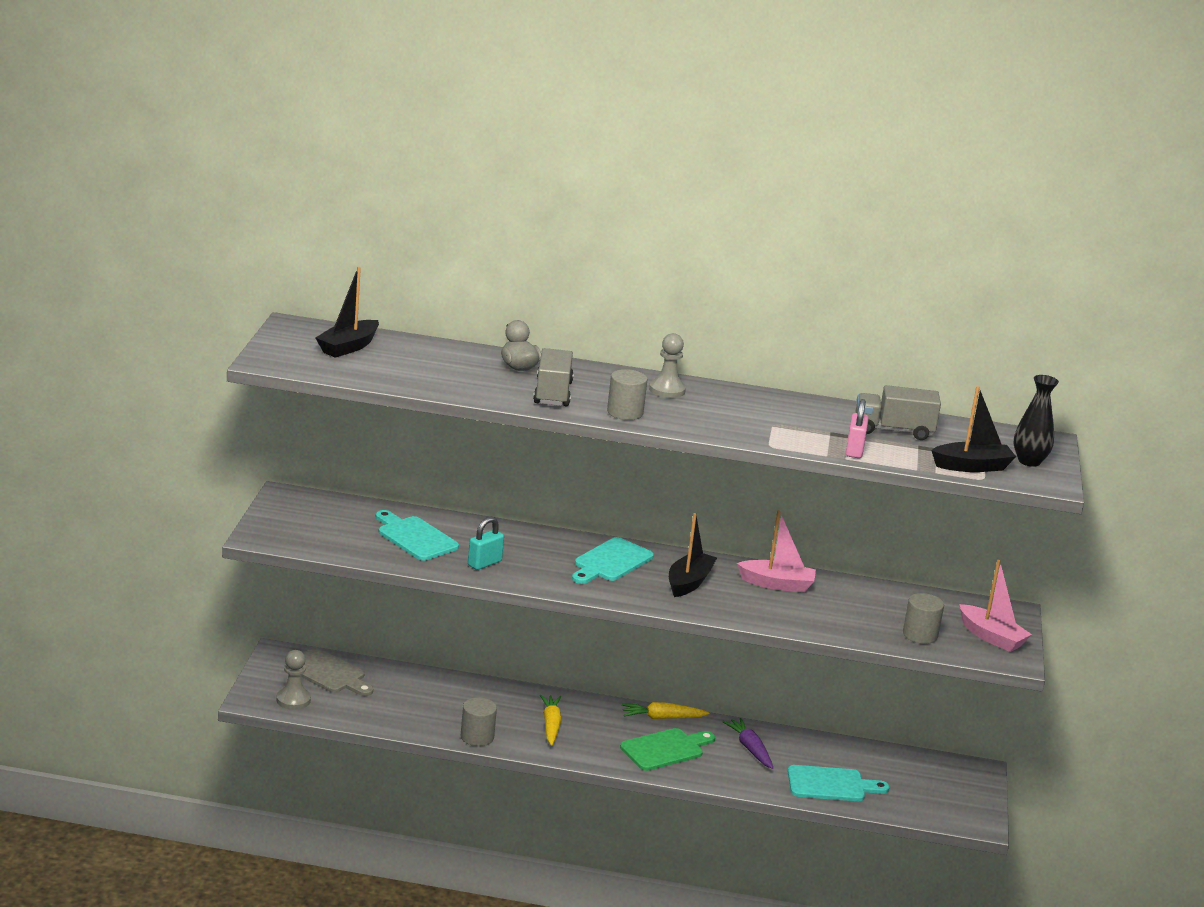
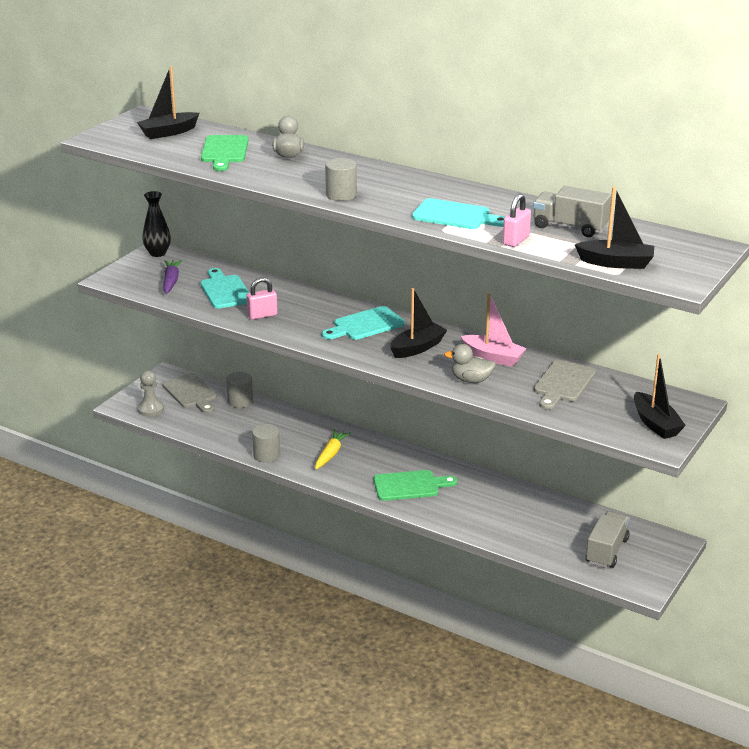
camera: 25 degrees right, 5 degrees up
turquoise padlock [468,517,504,570] -> pink padlock [246,277,278,320]
grey truck [533,348,574,407] -> grey truck moved to [586,511,630,568]
yellow carrot [622,702,709,719] -> none
grey pawn [649,333,686,398] -> none
purple carrot [722,718,773,769] -> purple carrot moved to [163,260,182,294]
turquoise cutting board [788,765,889,801] -> turquoise cutting board moved to [412,198,505,229]
grey cylinder [903,593,944,644] -> grey cylinder moved to [226,372,253,408]
pink boat [959,560,1032,652] -> black boat [634,354,686,439]
black vase [1013,375,1059,467] -> black vase moved to [142,191,171,257]
none -> green cutting board [201,135,249,171]
none -> grey duck [444,344,496,383]
none -> grey cutting board [534,360,596,410]

